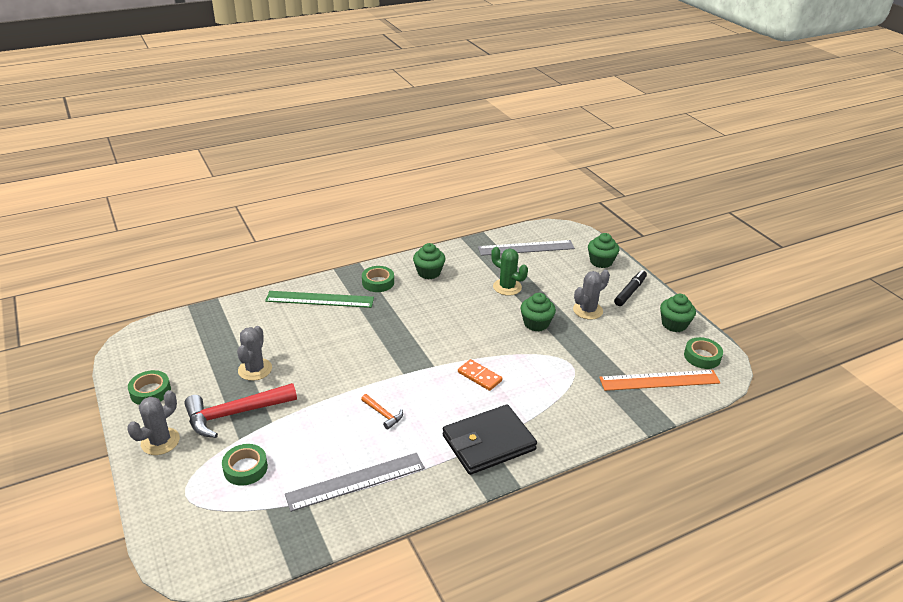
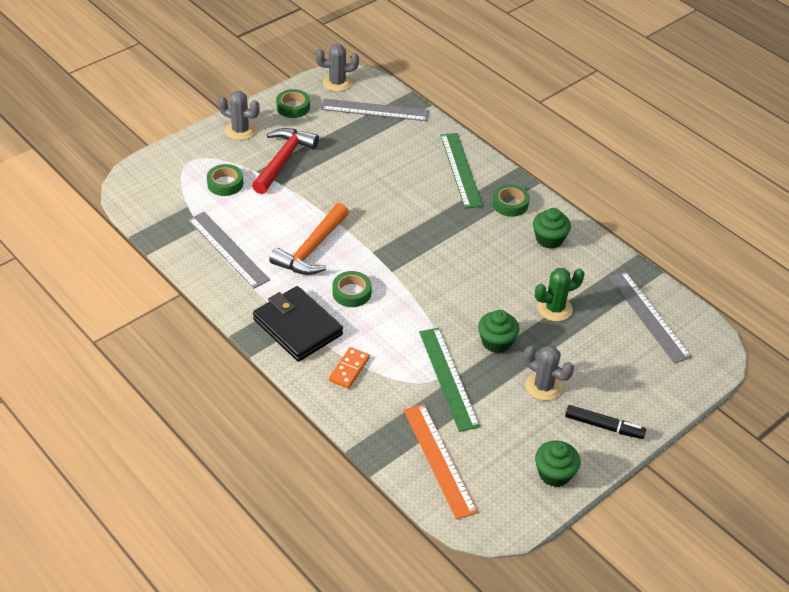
camera: 75 degrees right, 10 degrees up
red hammer [184,383,297,438] -> red hammer turned 60 degrees clockwise [252,128,319,194]
grey cactus [237,326,272,381] -> grey cactus moved to [316,44,359,92]
orange hammer [361,394,403,430] -> orange hammer [269,203,349,275], size x2.13
orange domino [458,359,502,391] -> orange domino moved to [329,347,370,389]
green cactus [491,247,528,296] -> green cactus turned 45 degrees clockwise [535,268,585,321]
green cupcake [588,233,619,268] -> none
green tape [684,337,723,369] -> green tape moved to [332,271,372,307]
none -> grey ruler [321,99,429,121]
none -> green ruler [419,328,480,432]

